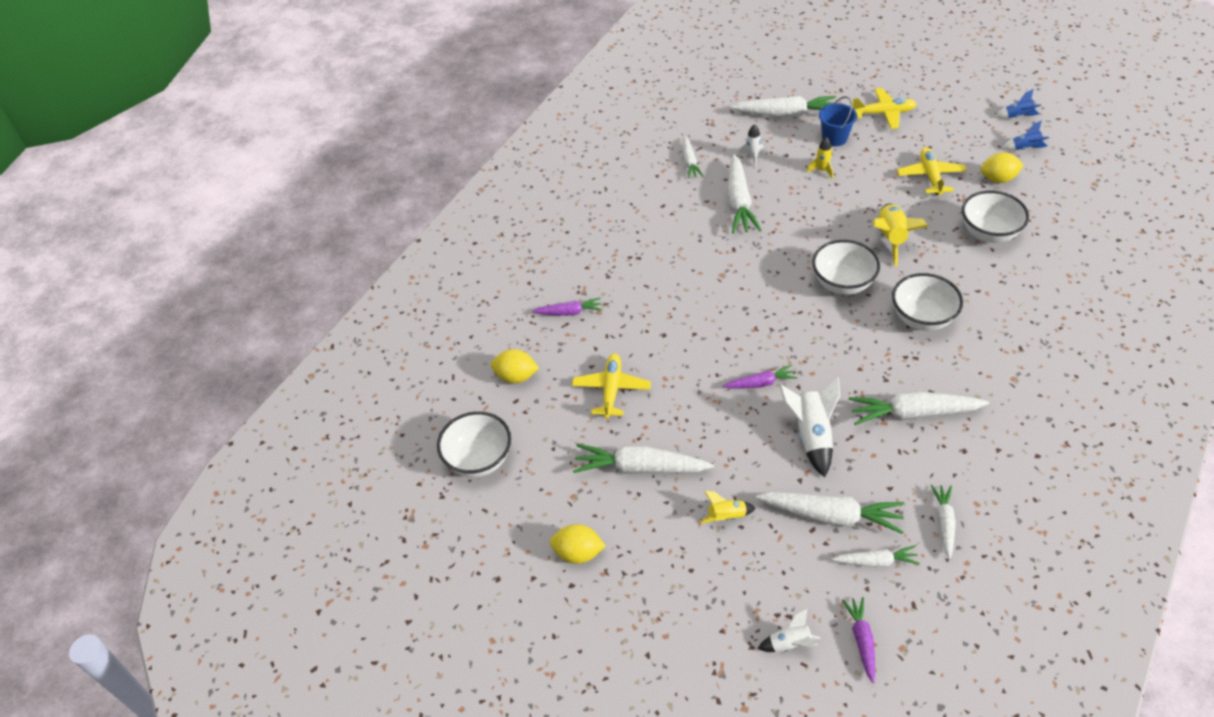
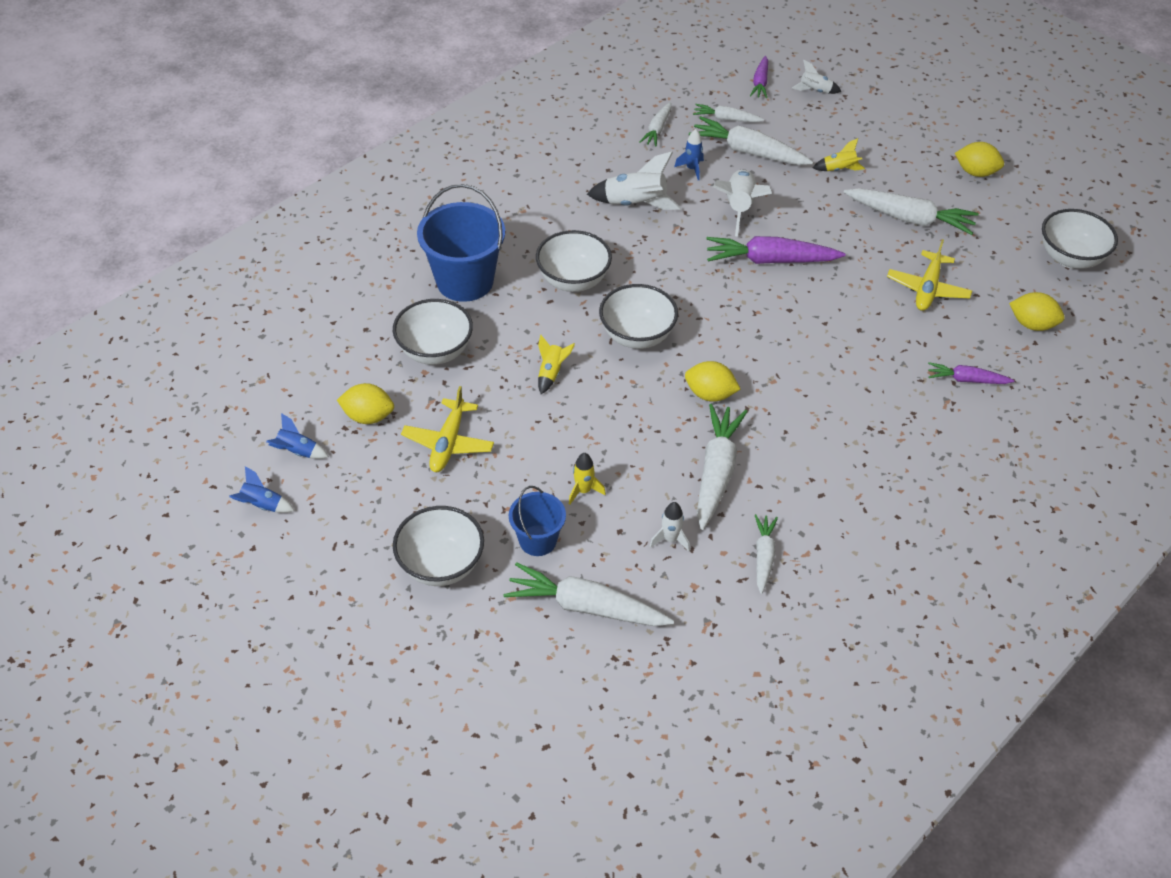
camera: 170 degrees left, 0 degrees up
purple carrot [723,364,798,388] -> purple carrot [707,236,846,264], size x1.75
white carrot [849,391,989,425] -> white rocket [587,152,681,210]
yellow plane [852,88,917,129] -> white bowl [393,506,484,586]
yellow rocket [873,204,929,266] -> yellow rocket [538,335,575,394], size x0.57
none -> blue bucket [417,184,505,302]
none -> blue rocket [674,129,704,180]
none -> yellow lemon [685,361,740,402]

